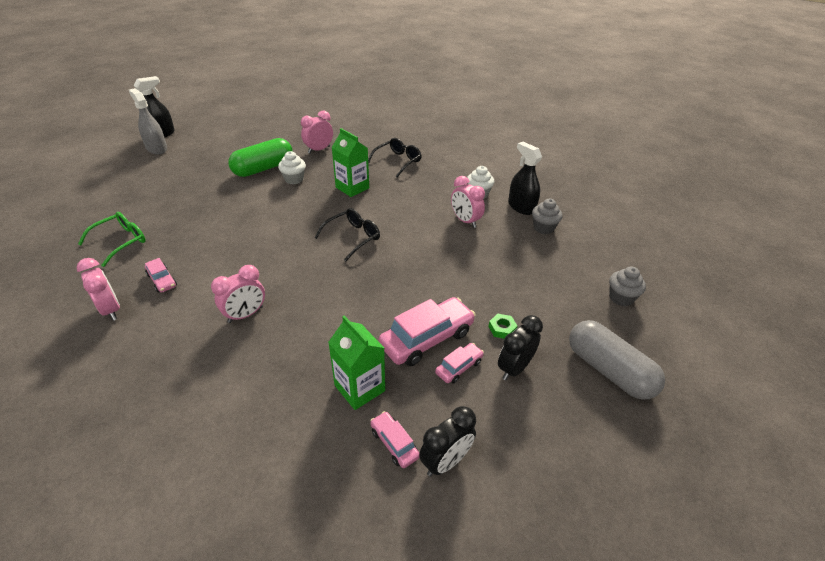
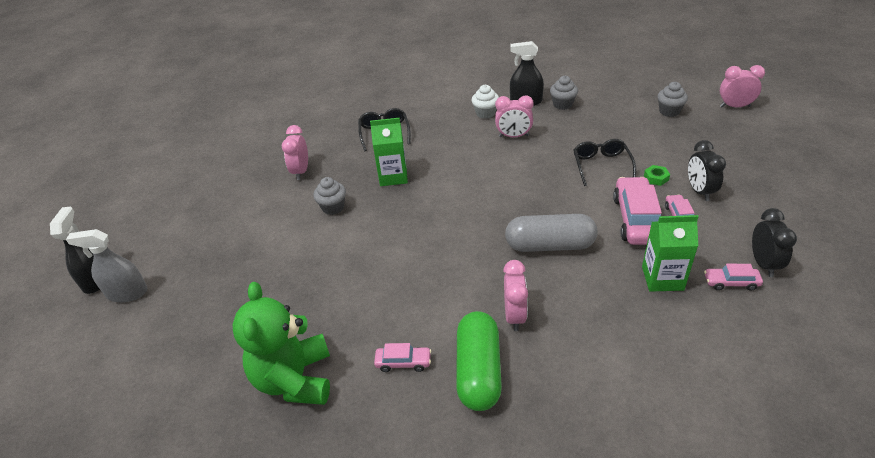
camera: 45 degrees left, 0 degrees up
pink clock [77,258,120,321] -> pink clock moved to [720,65,765,107]
green glasses [78,212,146,267] -> green teddy bear [233,282,330,405]
green capsule [228,138,293,177] -> green capsule moved to [456,311,502,411]
white cupcake [278,151,306,184] -> grey cupcake [313,177,346,215]
black glasses [314,208,380,262] -> black glasses moved to [574,139,636,186]
grey capsule [569,320,665,400] -> grey capsule moved to [505,214,597,252]

